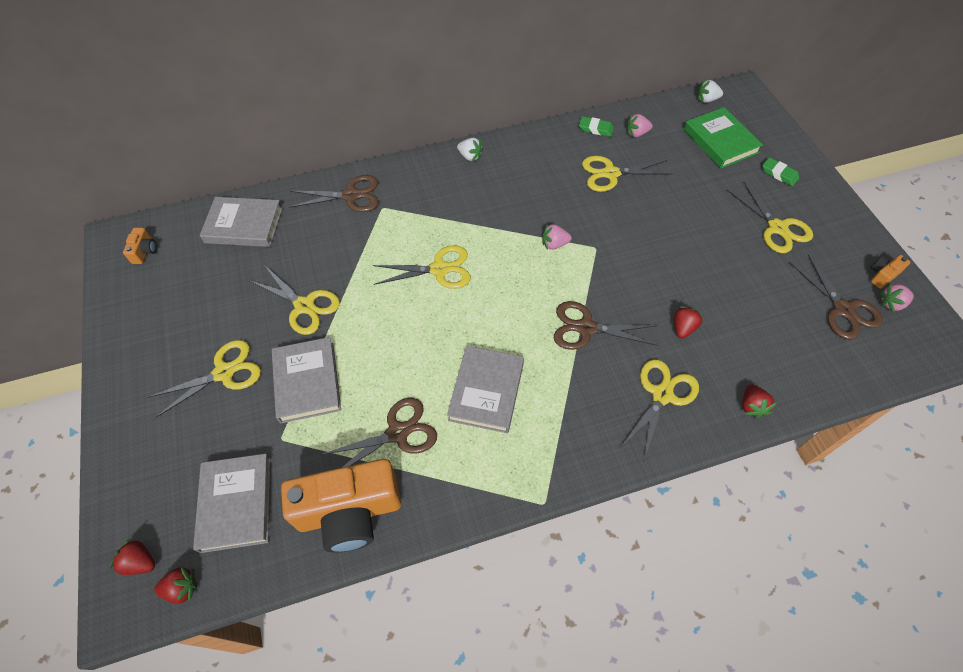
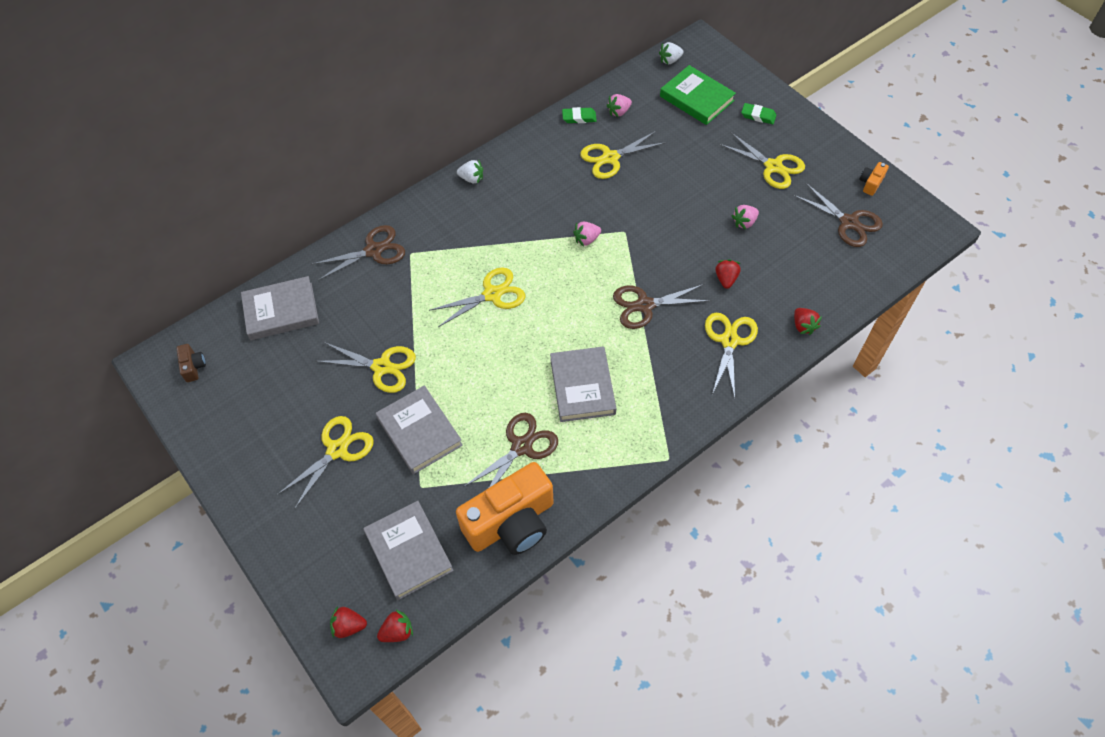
camera: 20 degrees left, 0 degrees up
orange camera [123,228,157,264] -> brown camera [176,344,206,382]
pink strawberry [879,284,914,312] -> pink strawberry moved to [732,205,759,230]

